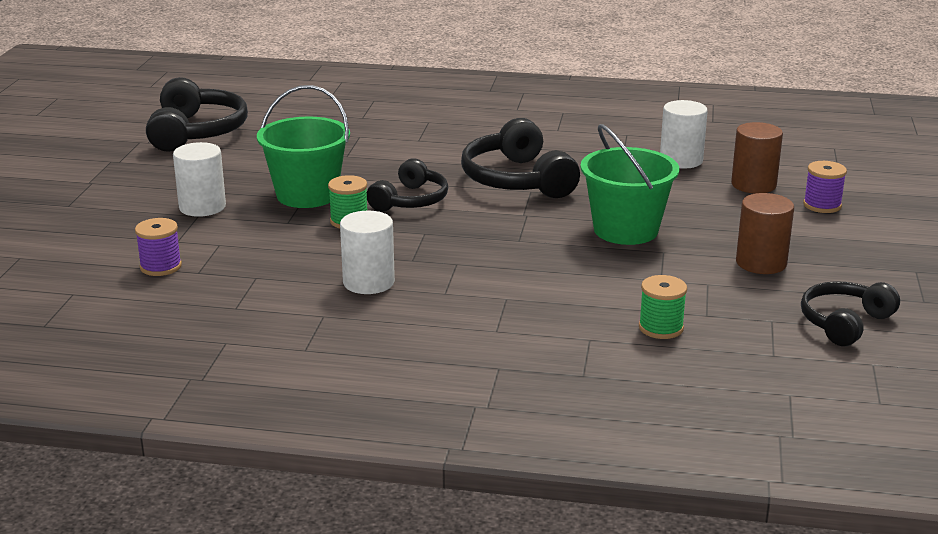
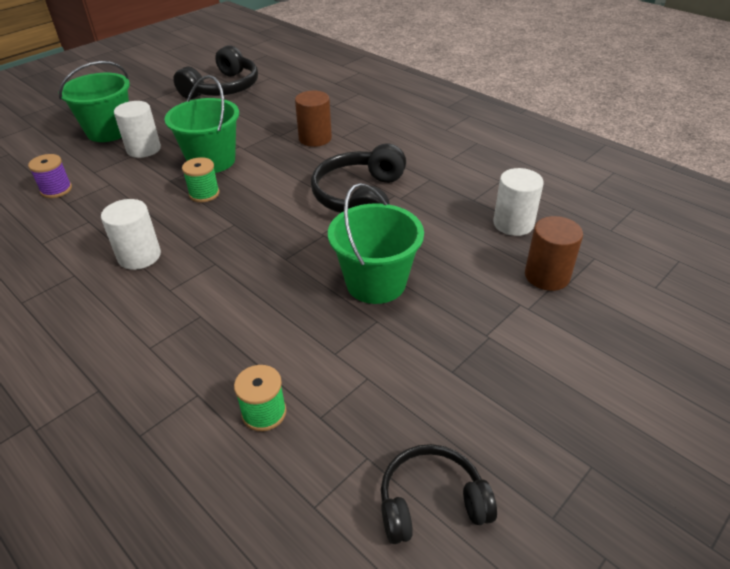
camera: 35 degrees right, 15 degrees up
black headphones [366,158,448,212] -> none
brown cylinder [736,193,794,274] -> brown cylinder moved to [295,91,332,147]
purple spool [803,161,847,213] -> none
none -> green bucket [59,61,130,142]

